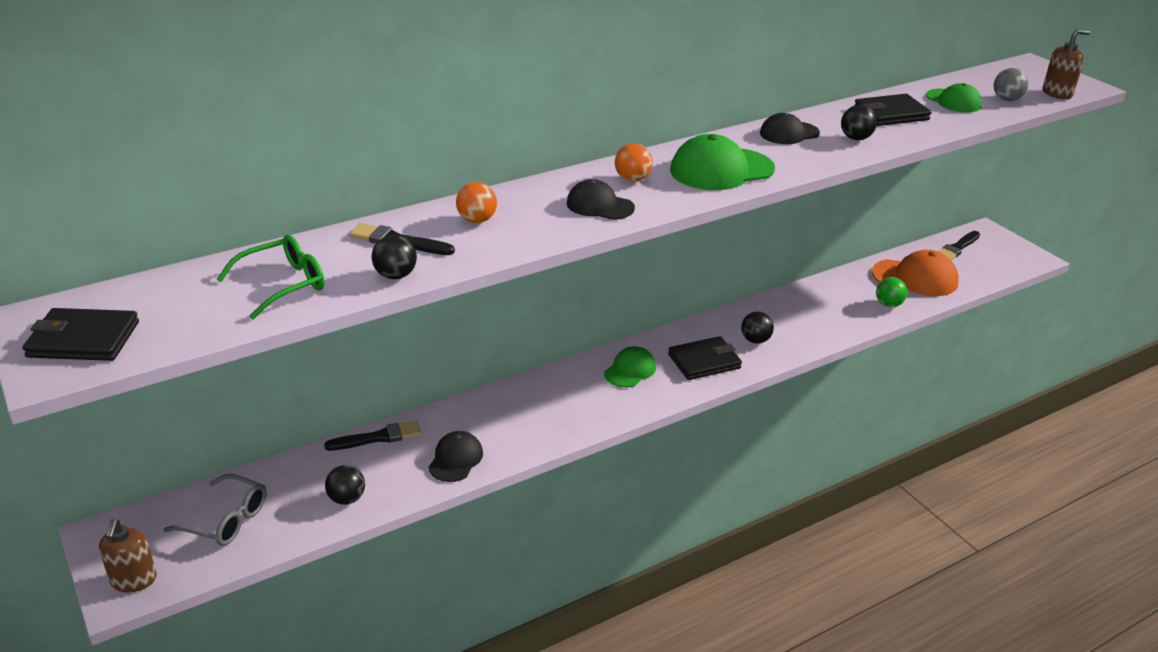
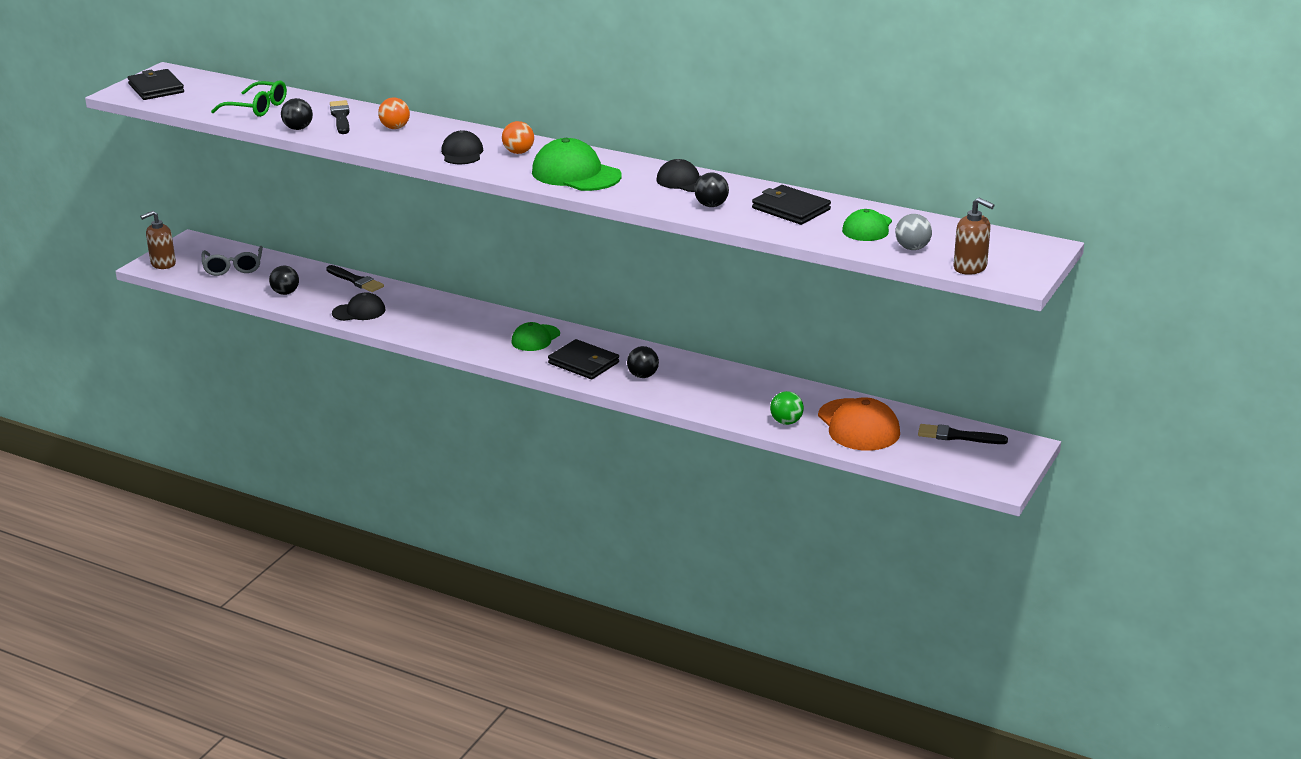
camera: 60 degrees right, 5 degrees down
green cap [604,346,656,387] -> green cap turned 120 degrees clockwise [511,322,560,351]

